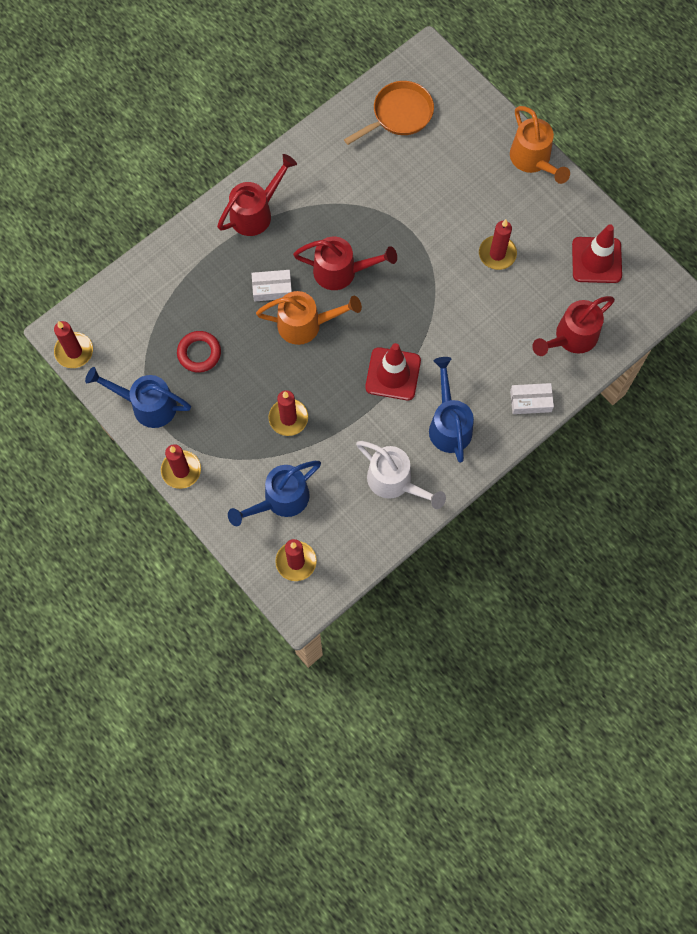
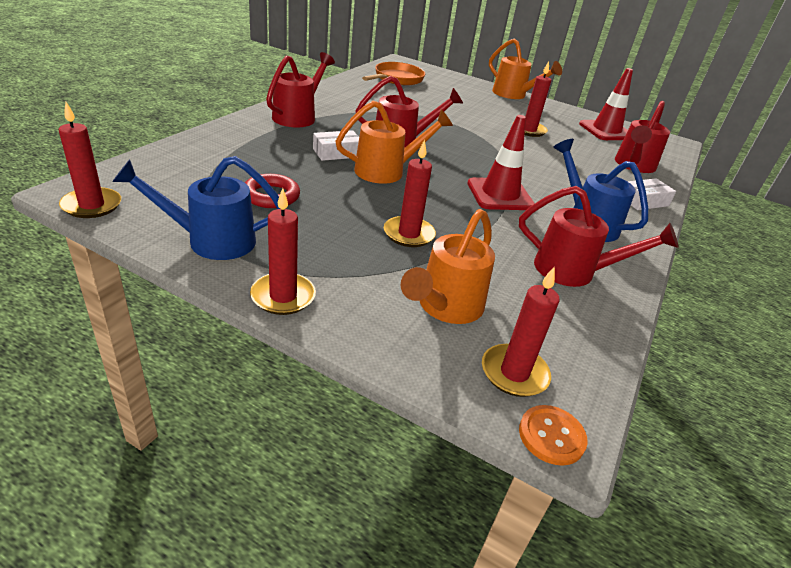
camera: 25 degrees left, 35 degrees down
blue watering can [228,461,321,526] -> orange watering can [401,209,495,324]
white watering can [356,441,446,509] -> red watering can [519,186,678,287]
none -> orange button [519,405,588,466]

